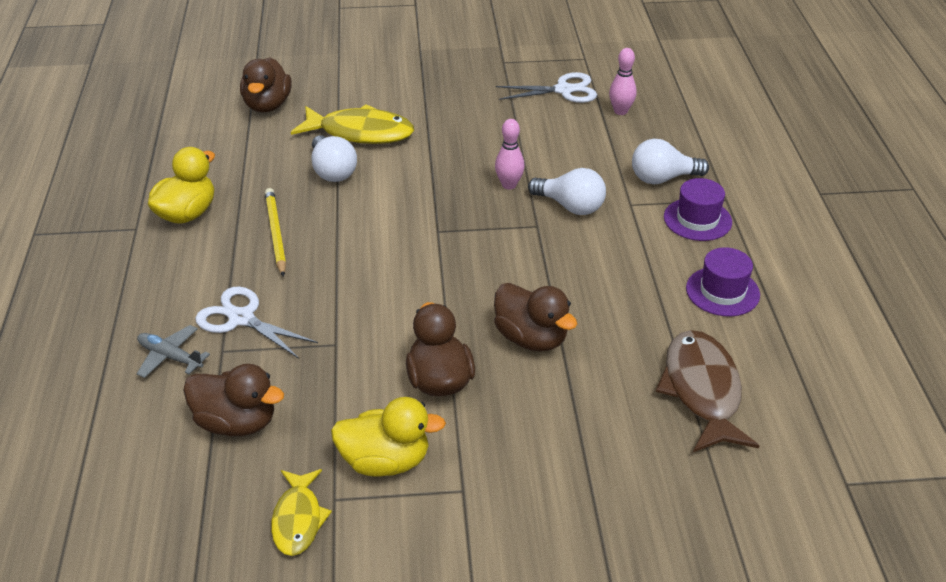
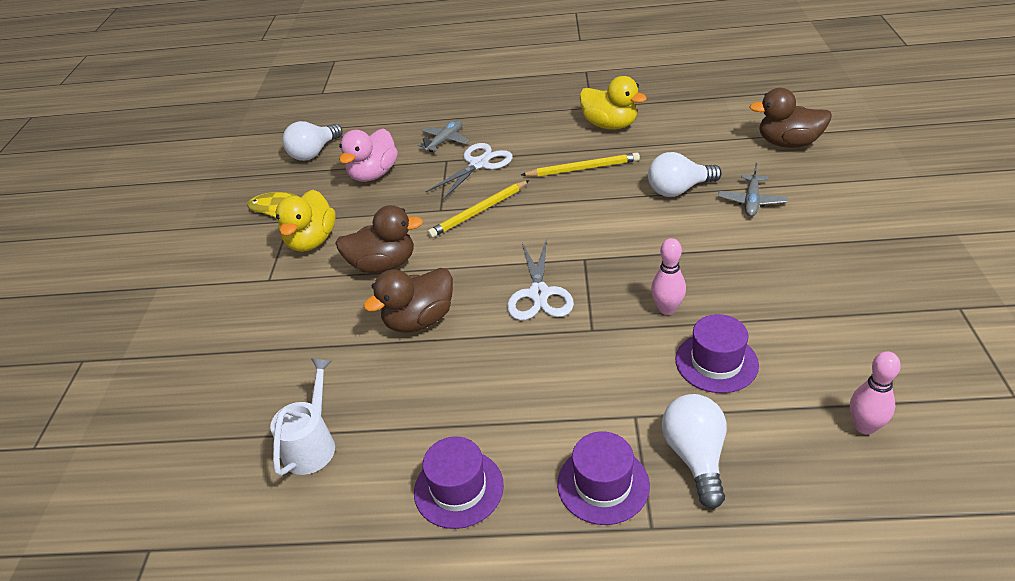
camera: 100 degrees right, 0 degrees up
brown duck [183,364,284,436] -> pink duck [339,128,398,182]
yellow fish [291,104,414,144] -> grey plane [718,163,788,217]
white scissors [496,72,597,103] -> white scissors moved to [507,239,574,320]
white light bulb [528,168,606,215] -> white light bulb moved to [283,121,343,161]
brown fish [656,330,759,452] -> white watering can [270,358,335,476]
none -> yellow pencil [427,180,530,238]
none -> purple hat [676,314,759,393]

